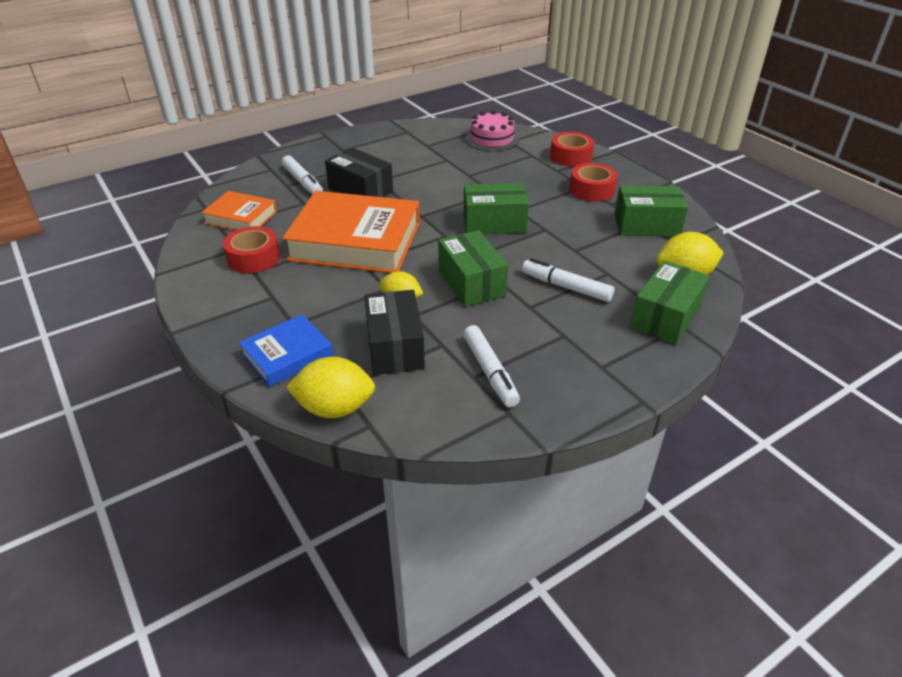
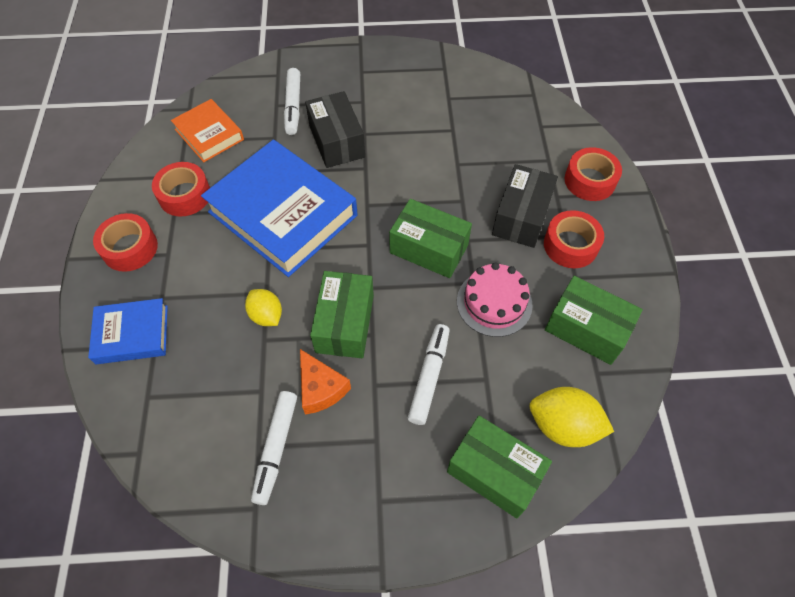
camera: 30 degrees right, 20 degrees up
orange book [282,191,420,273] -> blue book [201,140,357,277]
yellow lemon [286,357,375,418] -> none
black box [364,290,425,375] -> black box moved to [492,164,558,248]
pink cake [466,110,519,151] -> pink cake moved to [457,262,533,337]
white marker [522,258,615,302] -> white marker turned 45 degrees clockwise [408,324,450,425]
green box [630,261,710,345] -> green box turned 60 degrees clockwise [447,415,552,518]
none -> red tape [93,213,158,272]
none -> orange cheese [300,349,351,414]

